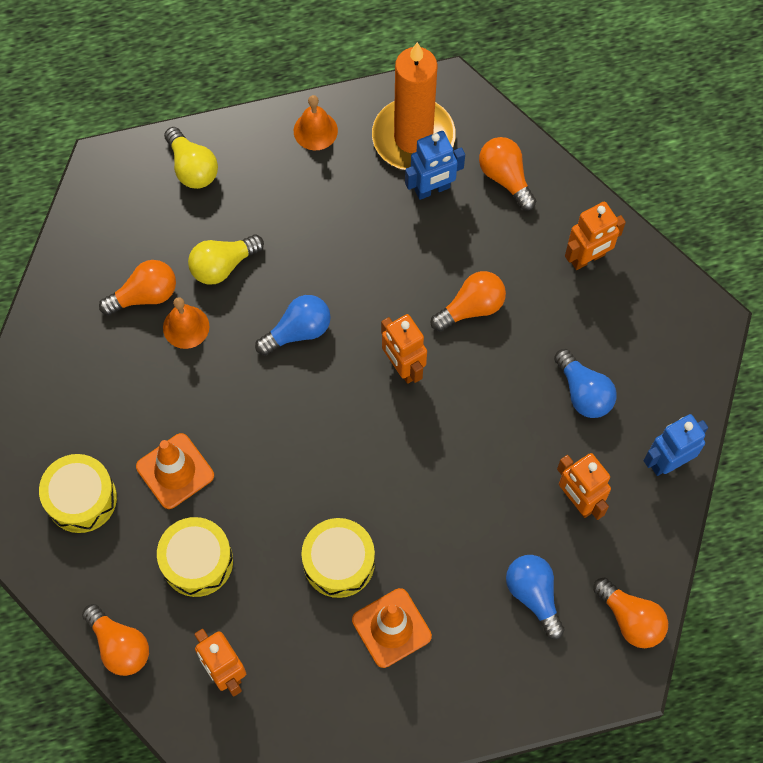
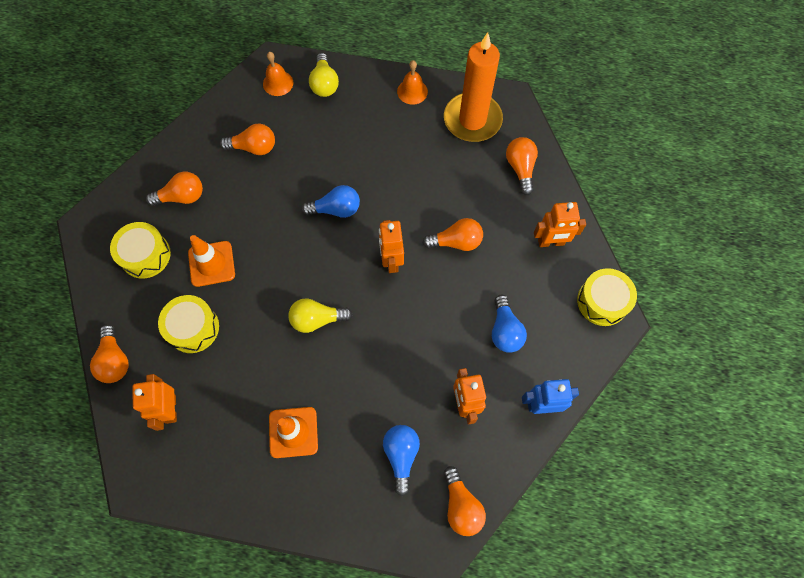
camera: 25 degrees right, 0 degrees up
orange bell [163,297,210,349] -> orange bell moved to [263,52,293,96]
yellow light bulb [188,235,264,285] -> yellow light bulb moved to [288,298,353,333]
yellow drum [301,518,375,598] -> yellow drum moved to [577,268,637,326]
blue robot [405,131,465,200] -> none
none -> orange light bulb [146,172,203,206]

